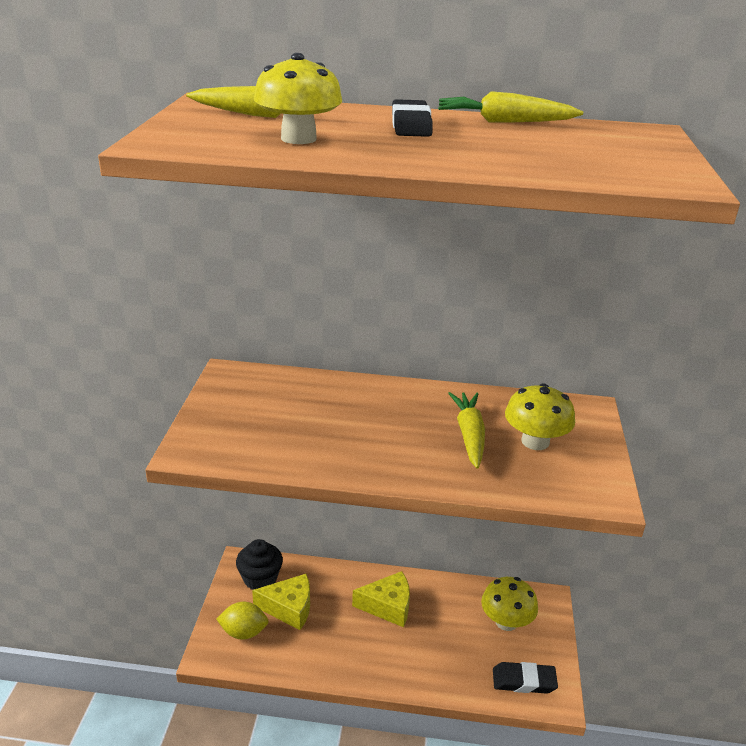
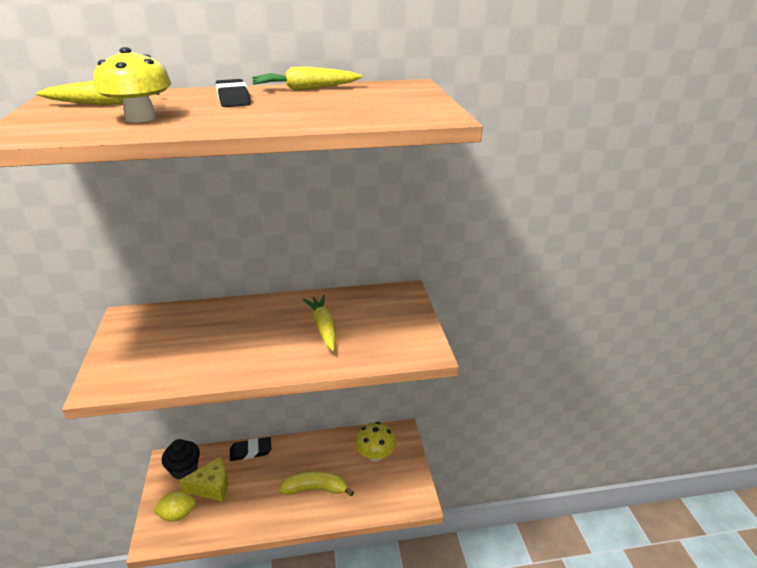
camera: 15 degrees left, 0 degrees up
yellow cheese [352,571,410,627] -> none
black eraser [493,662,558,694] -> black eraser moved to [230,437,272,461]
yellow mushroom [505,383,575,450] -> none
none -> yellow banana [279,471,354,497]

